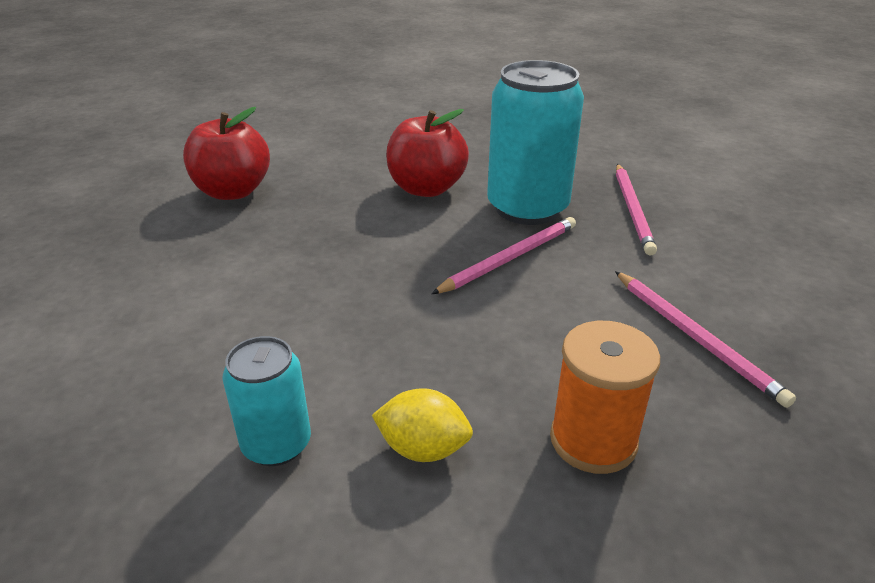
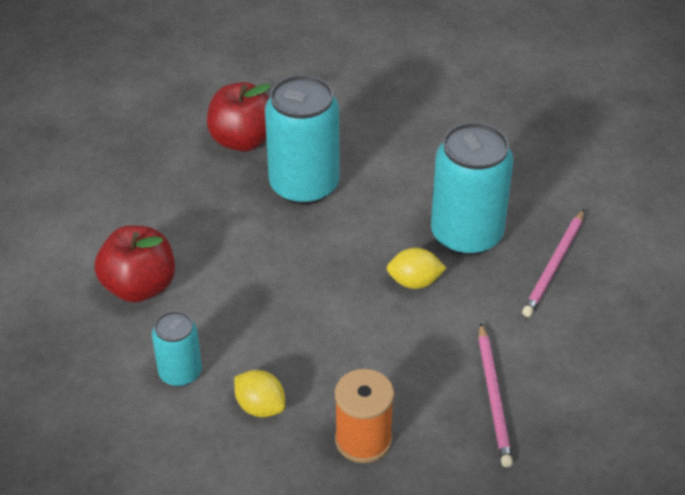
camera: 25 degrees right, 10 degrees up
red apple [386,109,469,197] -> red apple moved to [95,226,175,303]
pink pencil [431,217,576,294] -> yellow lemon [387,248,446,289]
none -> turquoise can [265,75,339,205]

